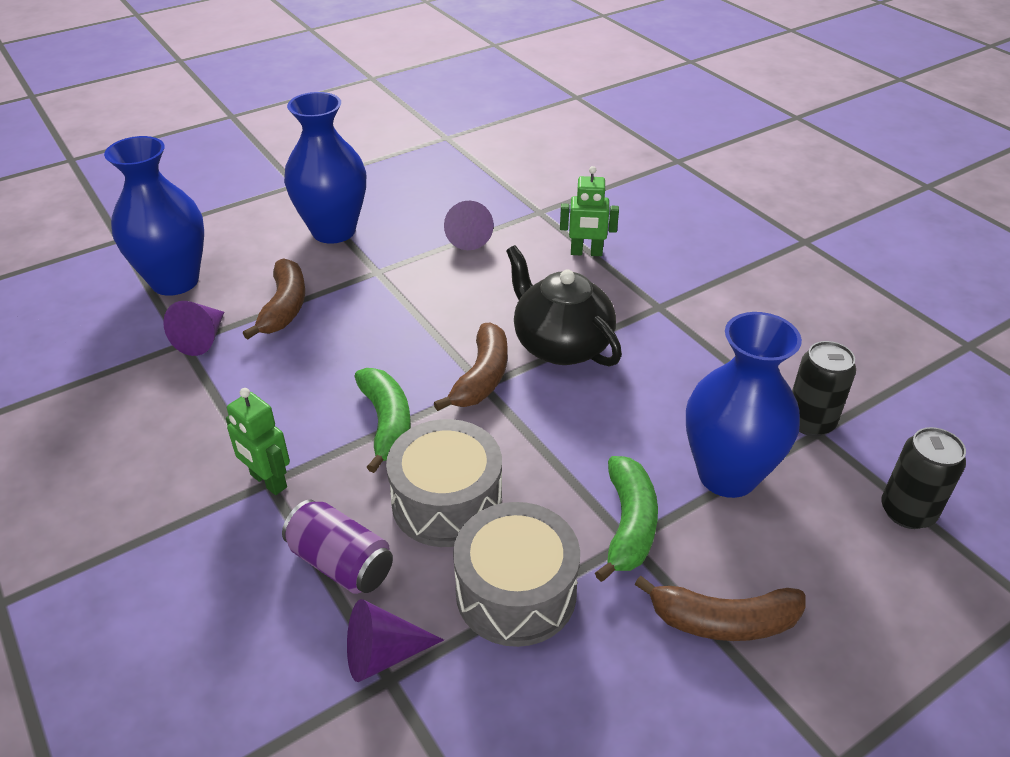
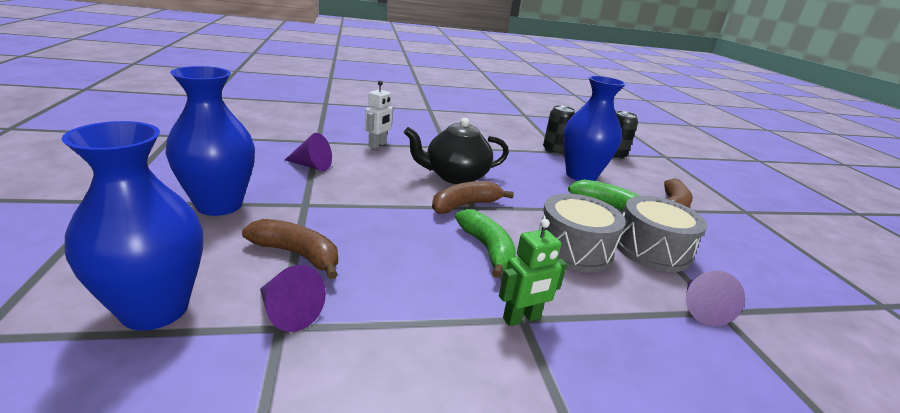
camera: 70 degrees left, 15 degrees down
purple can [282,499,393,594] -> none
green banana [354,368,411,473] -> green banana turned 60 degrees clockwise [455,209,516,278]
brown banana [434,323,508,411] -> brown banana turned 75 degrees counterclockwise [432,181,514,214]
green robot [560,166,619,256] -> white robot [365,81,393,149]

